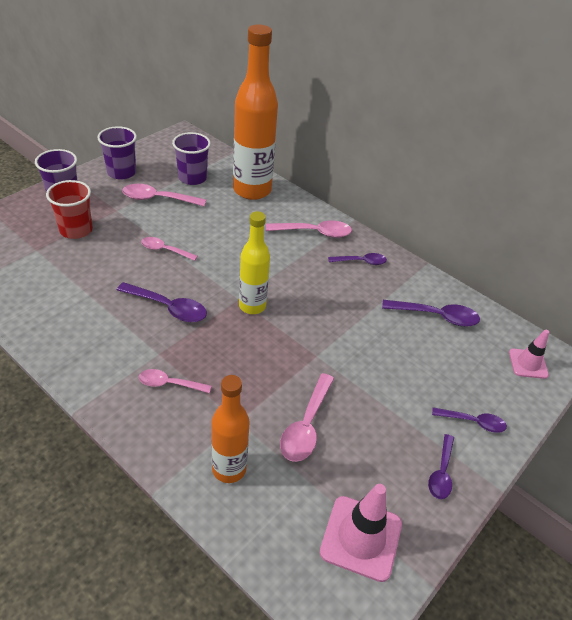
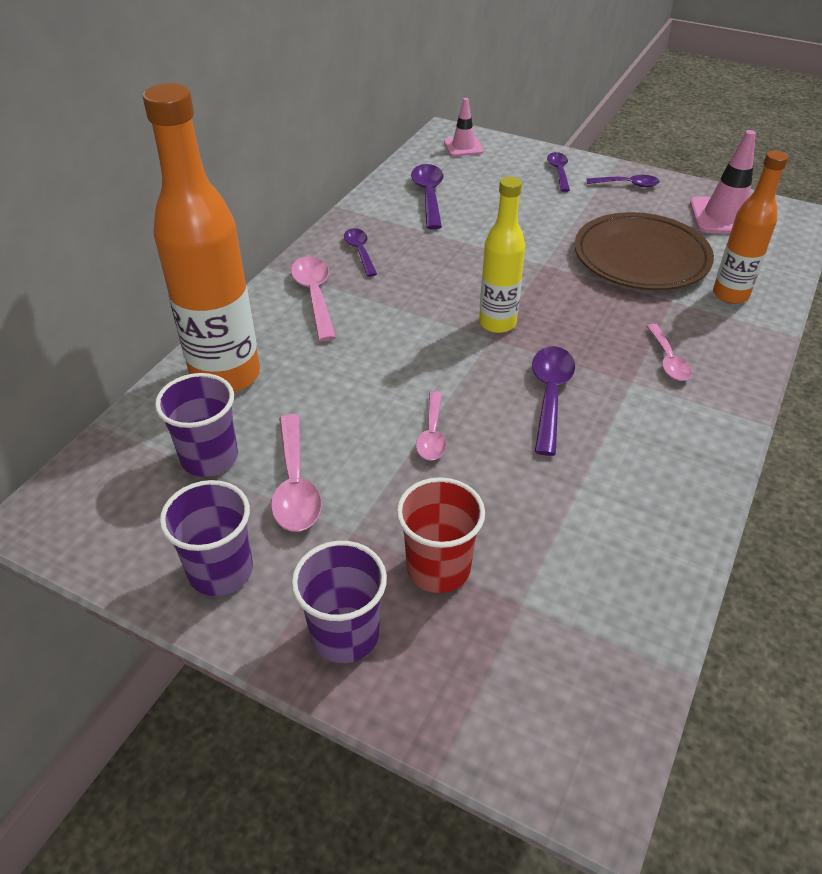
camera: 100 degrees left, 0 degrees up
pink spoon [280,373,334,462] -> brown plate [575,212,714,290]

